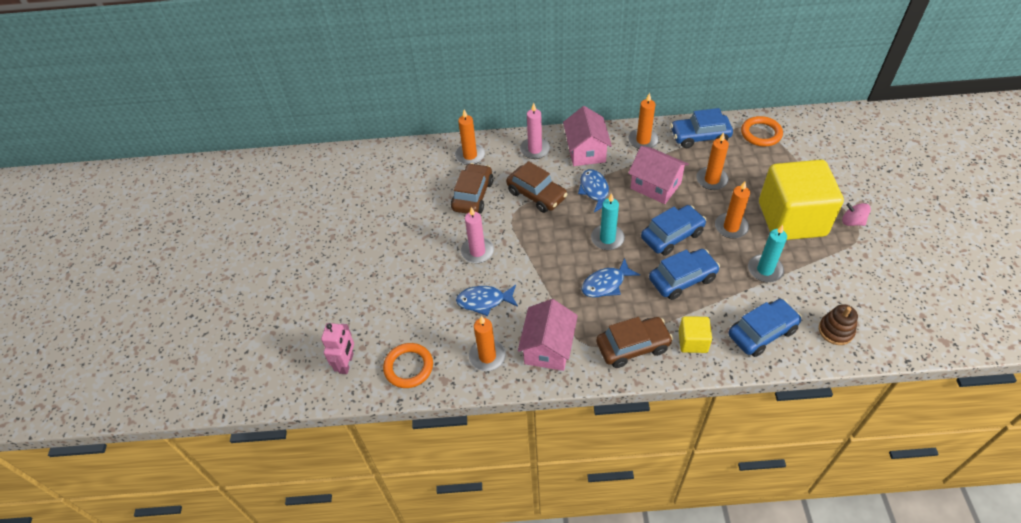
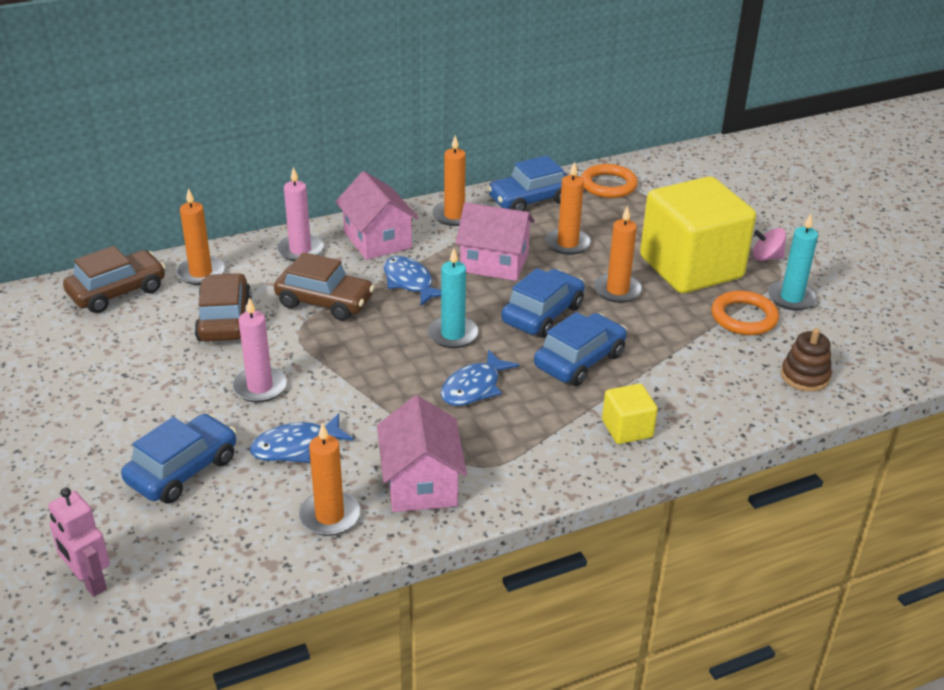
camera: 25 degrees left, 15 degrees down
pink robot [321,323,354,374] -> pink robot turned 150 degrees clockwise [48,488,110,597]
orange ring [383,343,433,388] -> orange ring moved to [711,291,779,335]
brown car [596,317,673,368] -> brown car moved to [63,246,166,313]
blue car [728,299,802,357] -> blue car moved to [121,414,236,504]
turquoise candle [748,225,787,282] -> turquoise candle moved to [768,214,818,311]

